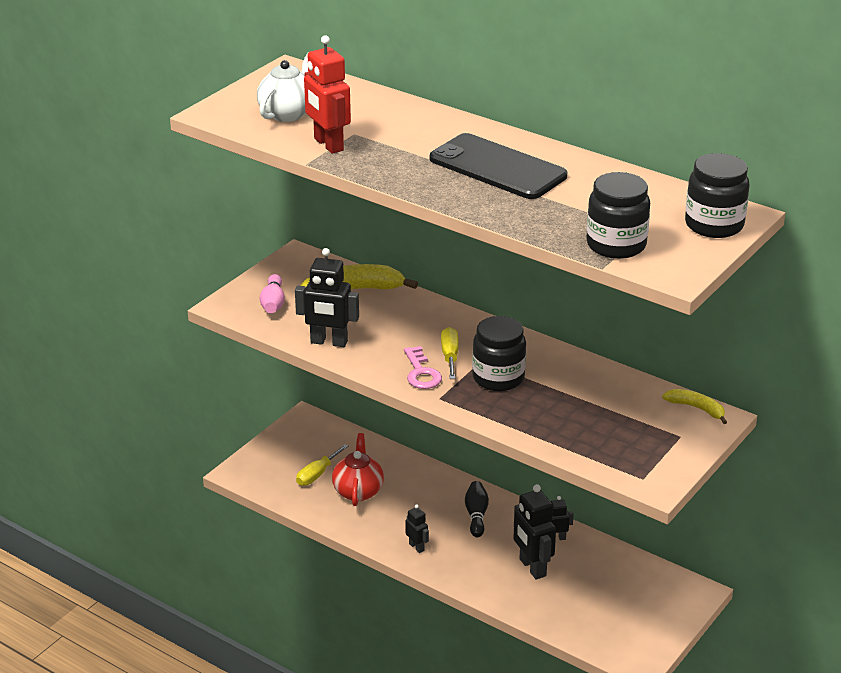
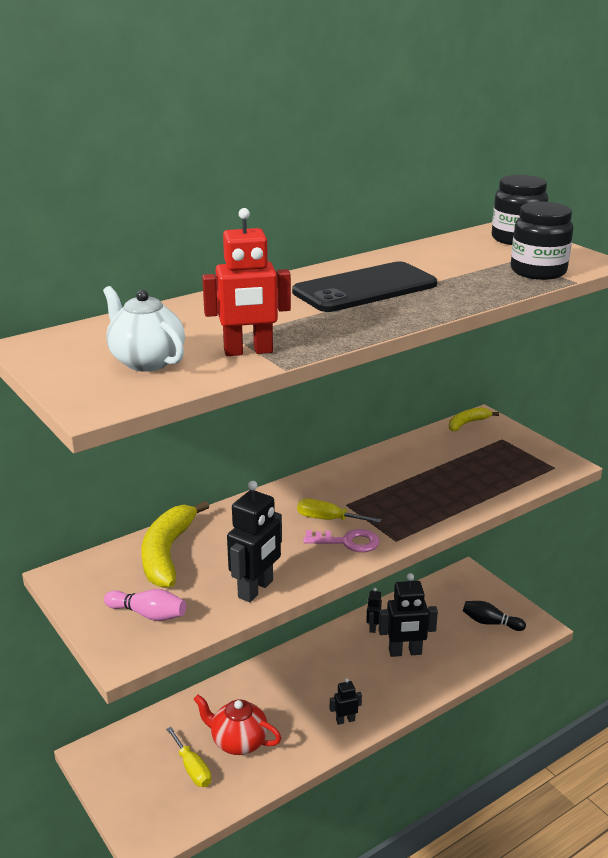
camera: 70 degrees left, 5 degrees down
black bowling pin [465,481,489,537] -> black bowling pin moved to [463,601,526,631]
black jar [472,316,526,391] -> none

